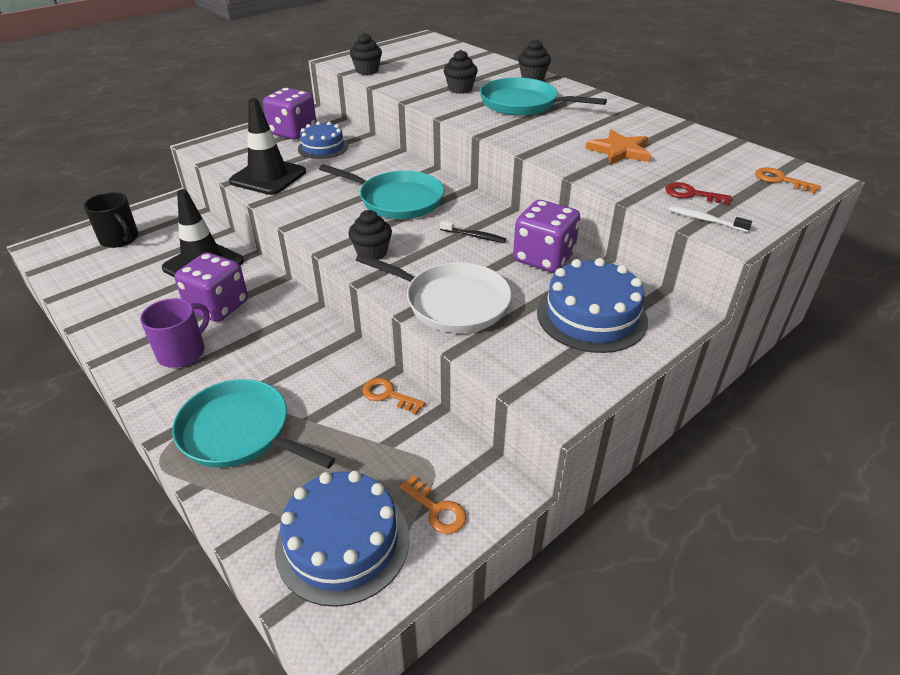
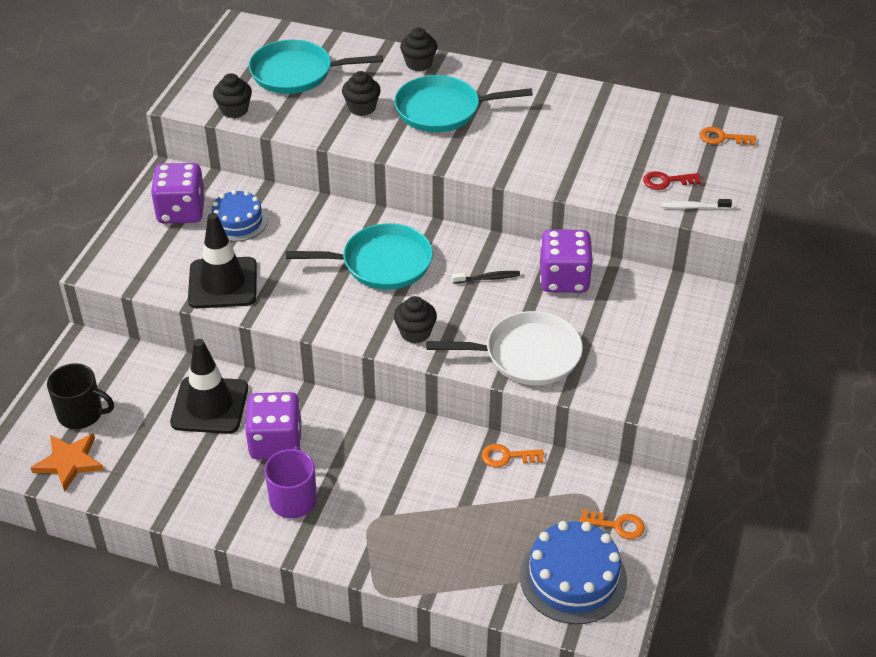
camera: 30 degrees left, 5 degrees up
turquoise pan [172,379,335,469] -> turquoise pan moved to [249,40,383,94]
blue cake [537,258,648,353] -> none
orange star [586,129,651,165] -> orange star moved to [31,433,104,492]

